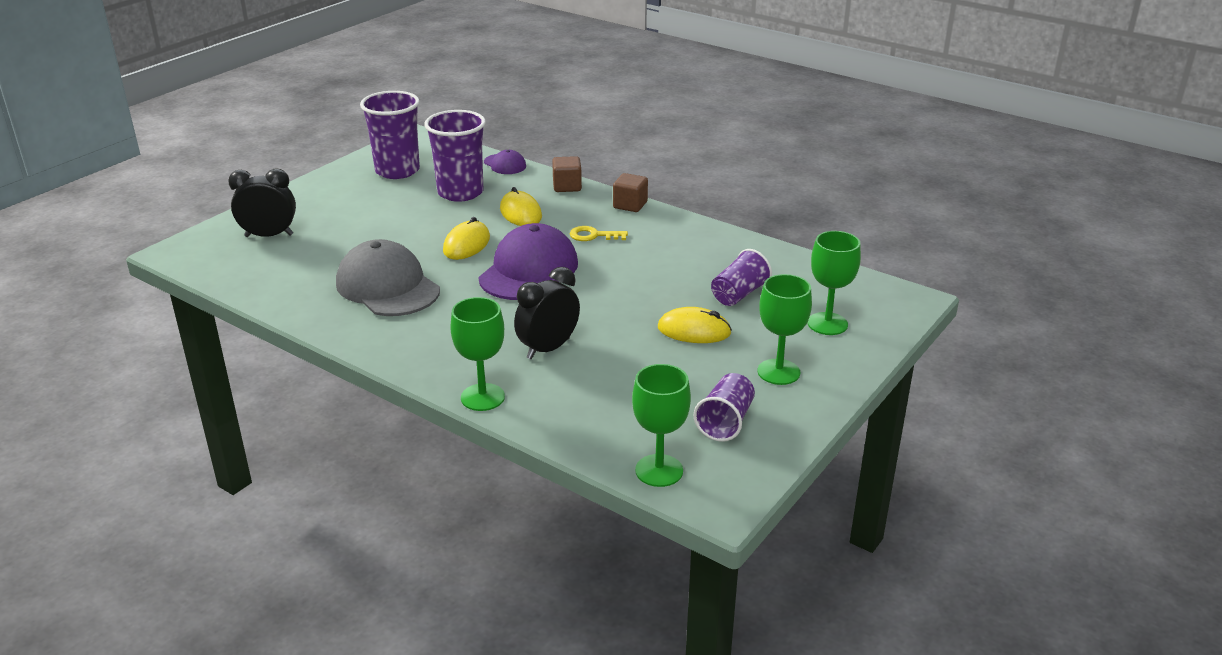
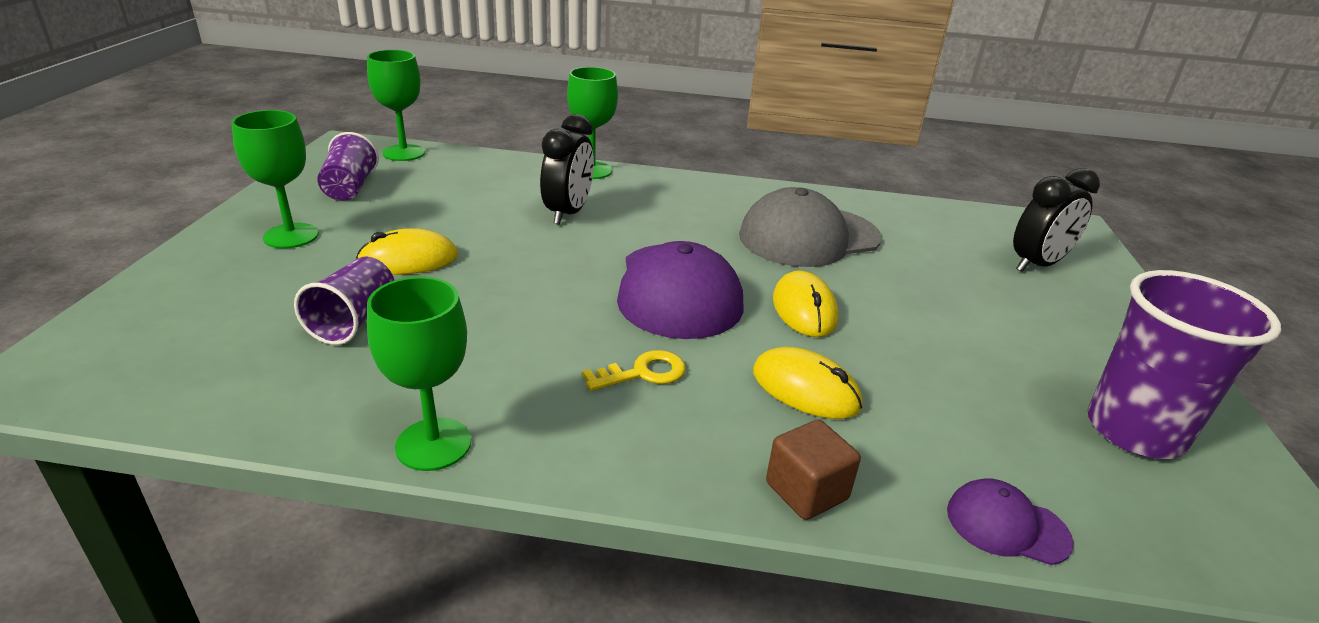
camera: 150 degrees right, 0 degrees up
grey cap [336,239,440,316] -> grey cap turned 135 degrees clockwise [739,187,881,267]
purple cup [424,110,486,202] -> none
brown cube [613,173,648,212] -> none
green goblet [808,231,861,335] -> green goblet moved to [367,277,471,471]

